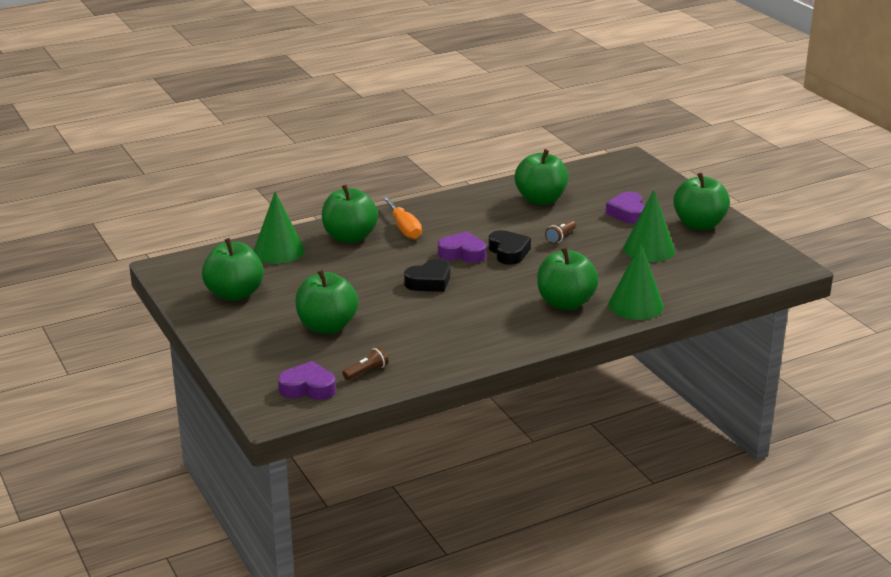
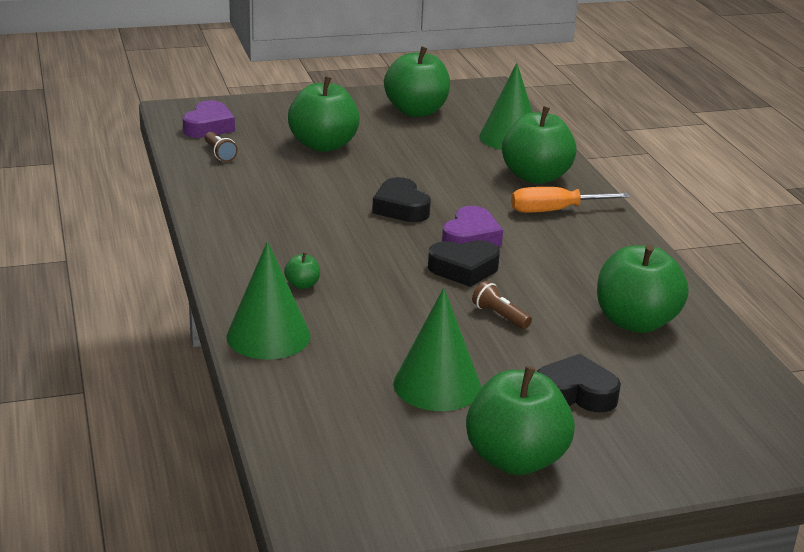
camera: 100 degrees right, 0 degrees up
green apple [537,247,599,310] -> green apple [284,252,320,289], size x0.41
purple heart [606,191,645,224] -> black heart [537,354,621,412]

